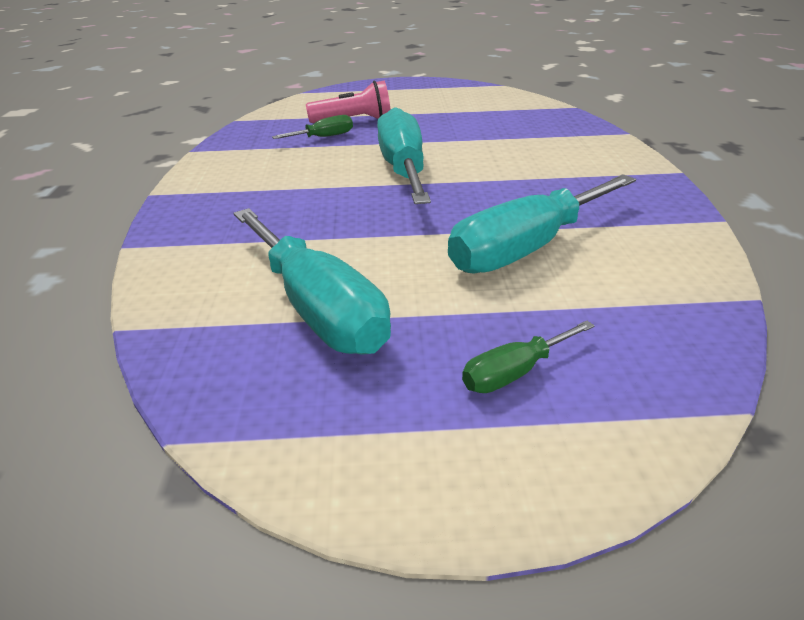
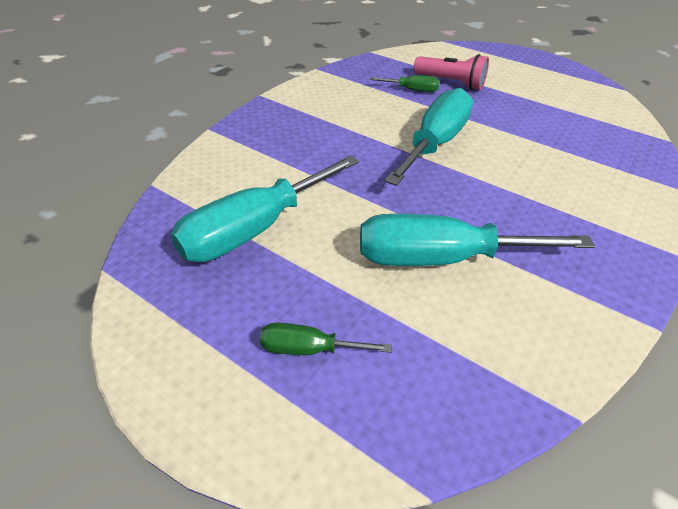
camera: 35 degrees right, 10 degrees up
turquoise screwdriver [233,208,391,355] -> turquoise screwdriver turned 45 degrees clockwise [170,156,359,262]

